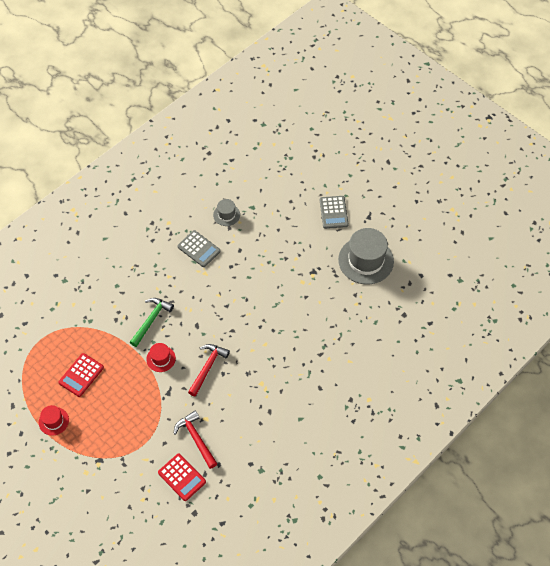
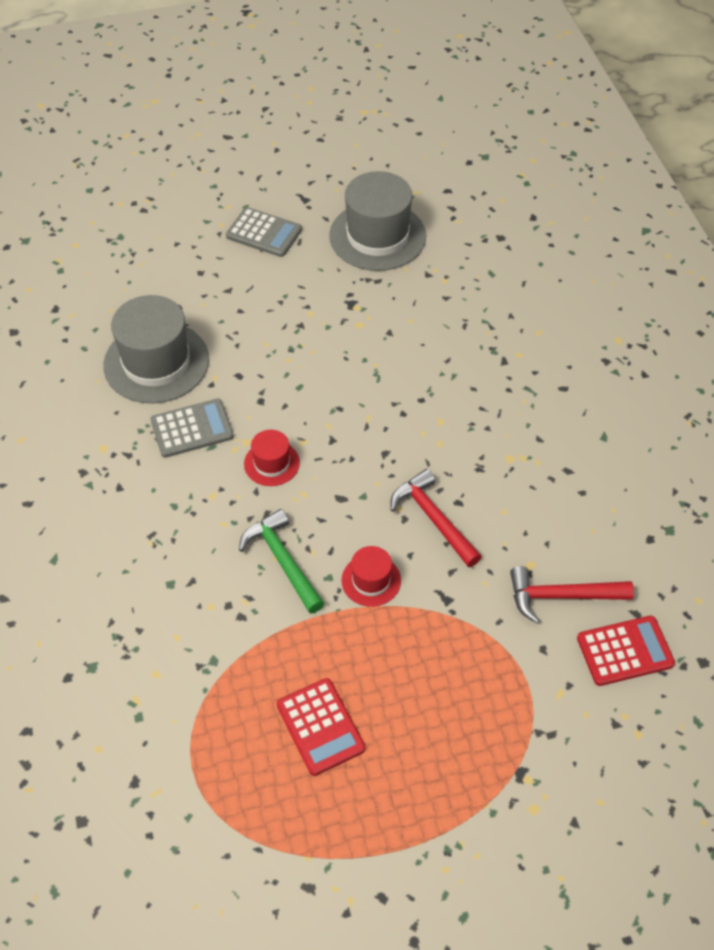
camera: 60 degrees left, 5 degrees down
red hat [39,405,69,436] -> red hat moved to [244,430,300,486]
grey hat [213,199,240,226] -> grey hat [103,295,209,403], size x2.01

